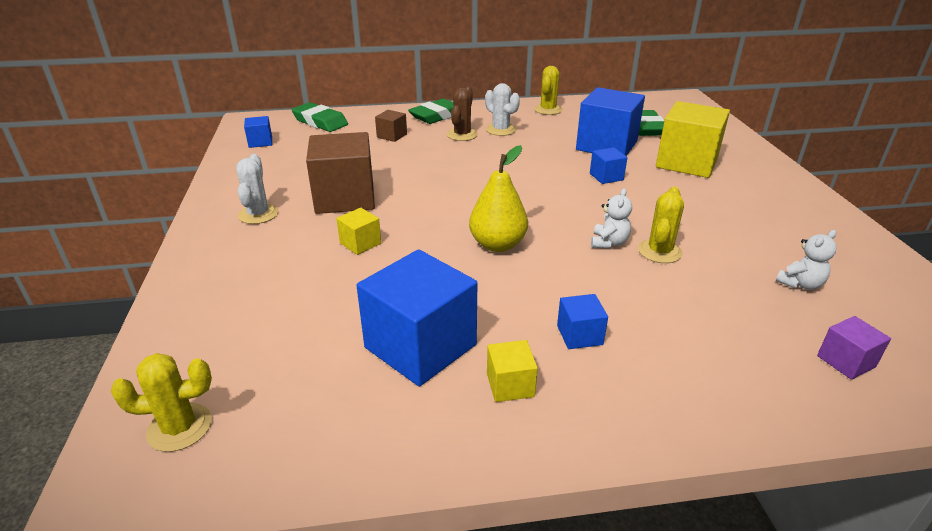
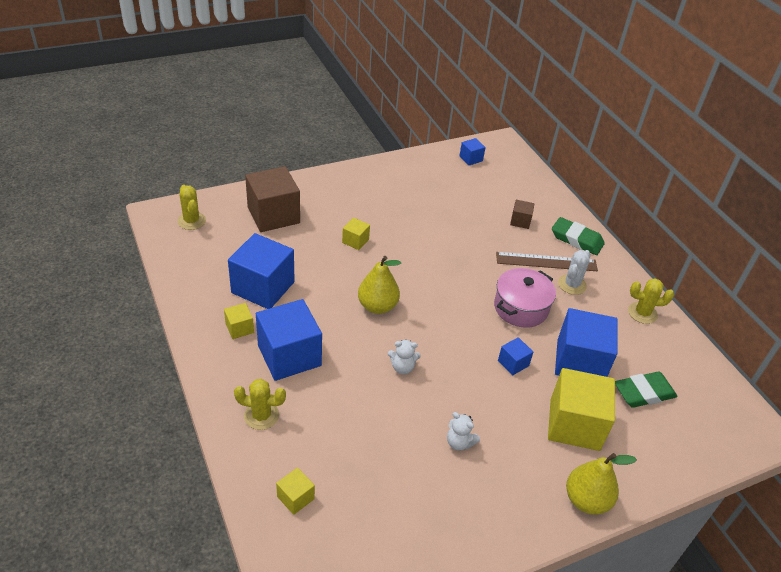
camera: 70 degrees right, 10 degrees up
white cactus [236,154,278,224] -> none
green eraser [291,102,348,132] -> none
brown cube [306,132,375,214] -> brown cube moved to [245,166,300,232]
brown cactus [447,87,478,141] -> brown ruler [496,252,598,271]
blue cube [557,294,608,349] -> blue cube [256,299,322,381], size x2.15
yellow cactus [638,187,684,263] -> yellow cactus moved to [234,379,286,430]
white teddy bear [776,230,836,290] -> white teddy bear moved to [447,412,480,451]
purple cube [817,316,891,380] -> yellow cube [276,467,315,515]
none -> pink pot [494,268,556,328]
none -> yellow pear [566,453,637,515]

